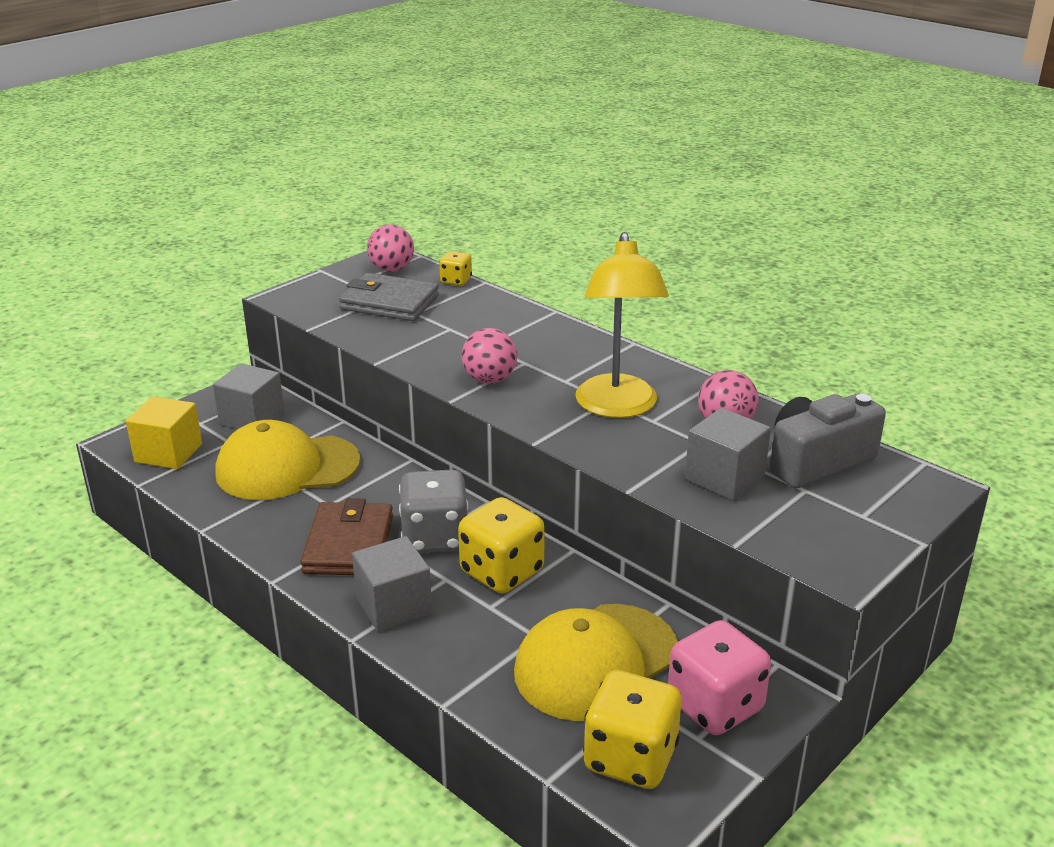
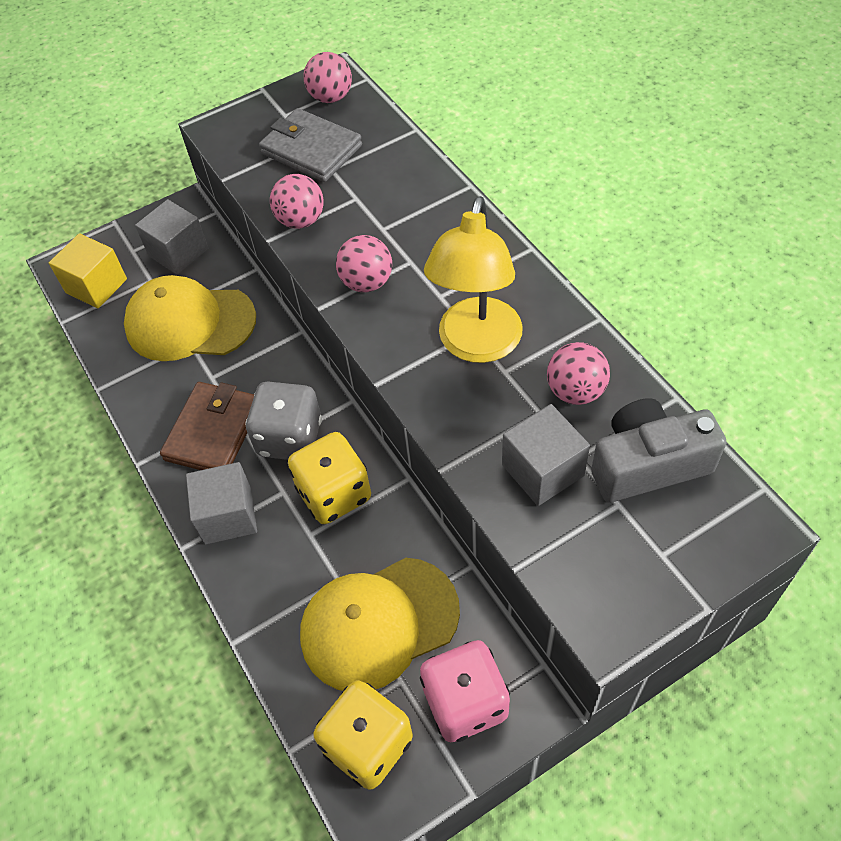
camera: 20 degrees right, 25 degrees up
yellow dice [439,251,472,286] -> none
none -> pink ball [270,174,324,229]

